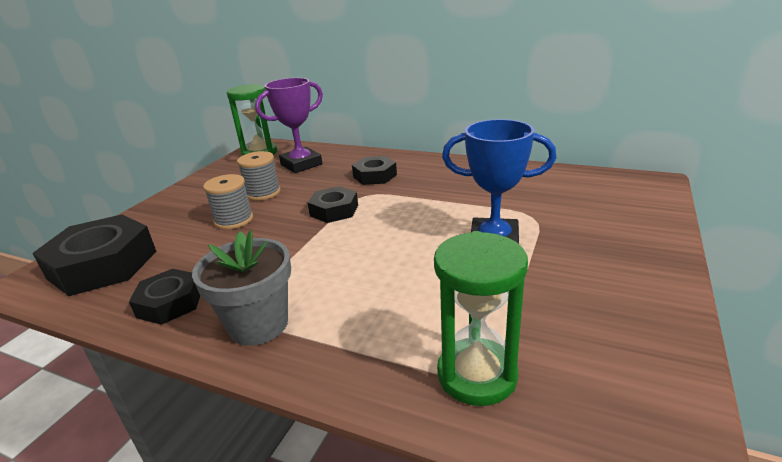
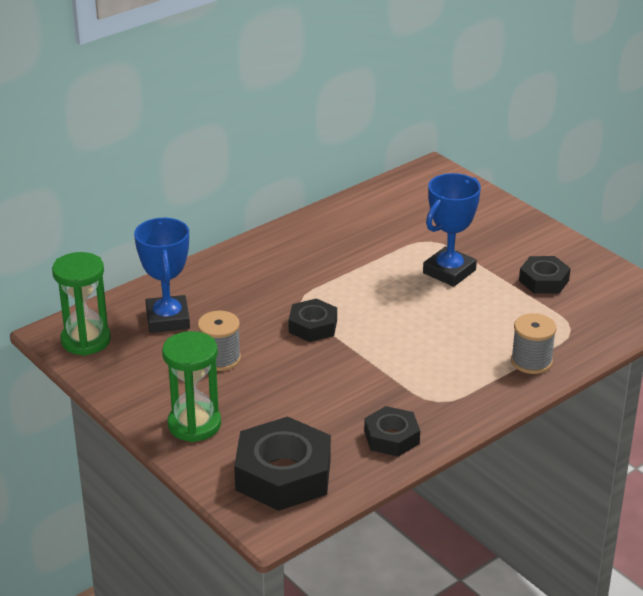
camera: 65 degrees left, 5 degrees up
grey flower pot [192,230,291,346] -> none
grey spool [203,174,253,230] -> grey spool moved to [511,313,557,374]
purple trophy [255,78,323,173] -> blue trophy [134,218,190,333]
black nut [352,156,397,185] -> black nut moved to [519,256,571,294]
green hourglass [434,231,528,406] -> green hourglass moved to [162,331,221,442]

